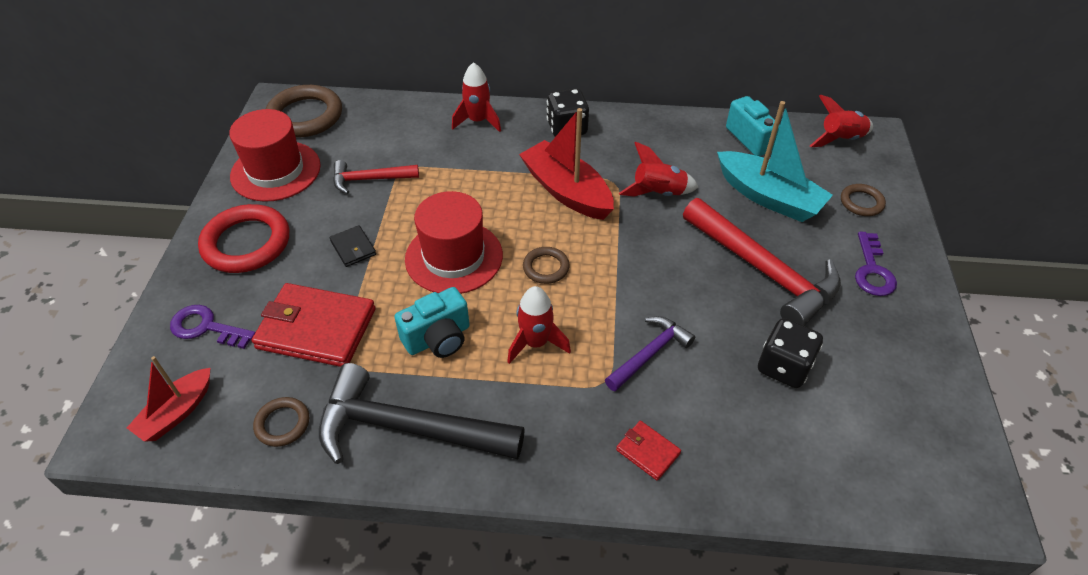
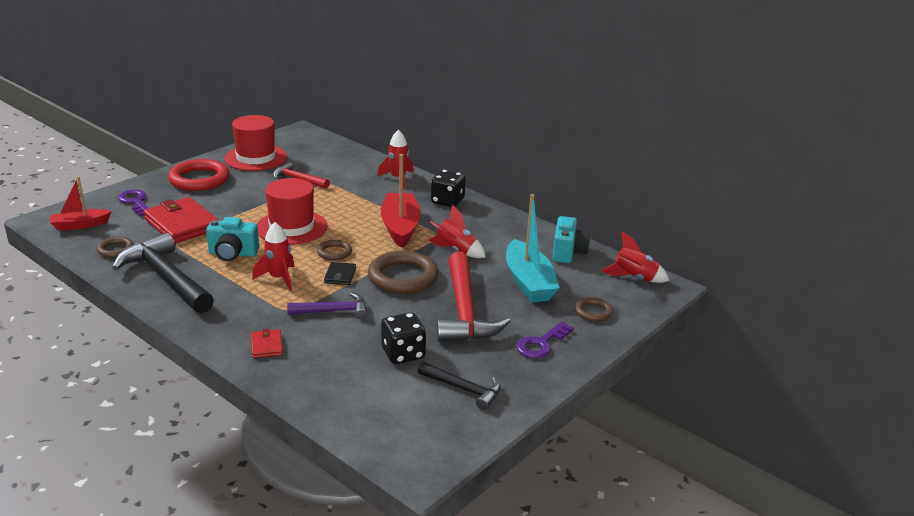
camera: 35 degrees right, 20 degrees down
brown ring [266,85,342,137] -> brown ring moved to [368,251,439,294]
black wallet [329,225,376,267] -> black wallet moved to [324,262,356,285]
none -> black hammer [418,362,501,410]

